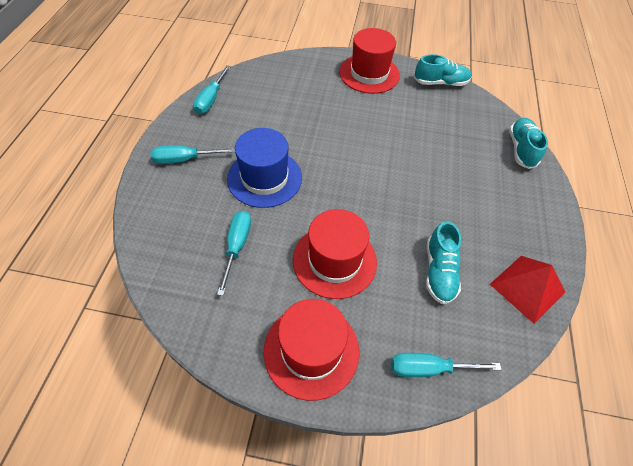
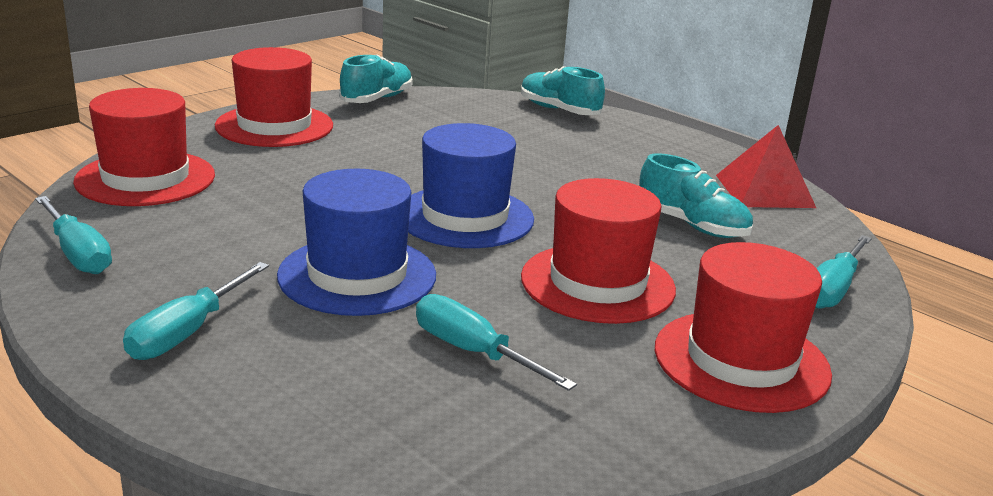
camera: 55 degrees left, 30 degrees down
none -> red hat [73,88,215,206]
none -> blue hat [408,123,534,248]

